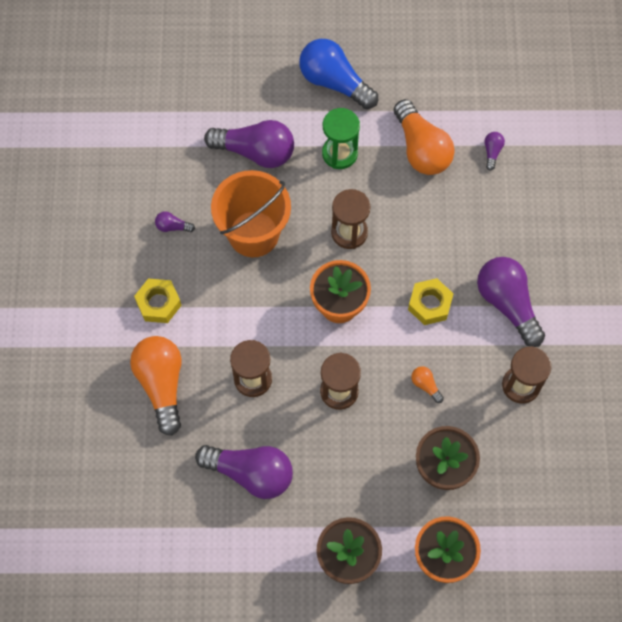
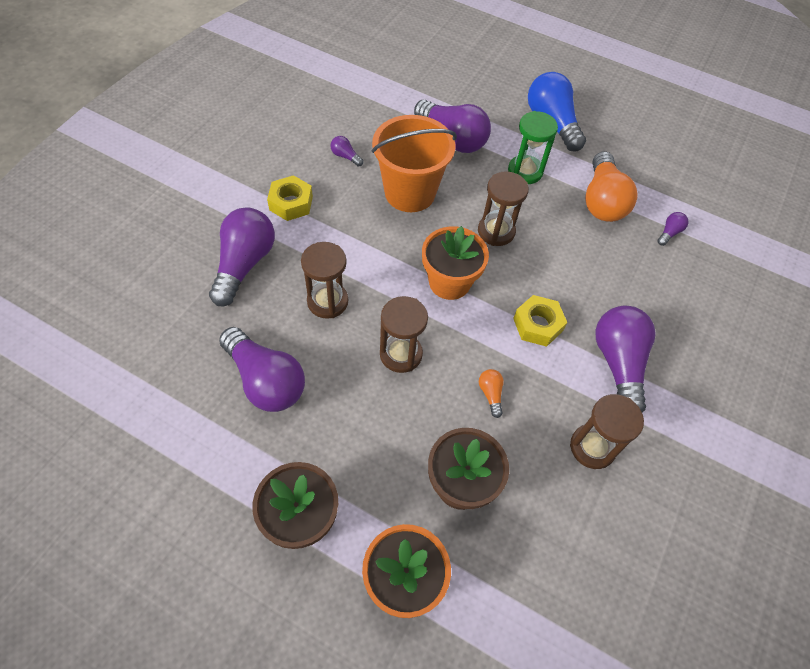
camera: 25 degrees right, 10 degrees down
orange light bulb [130,336,181,436] -> purple light bulb [209,207,275,306]

